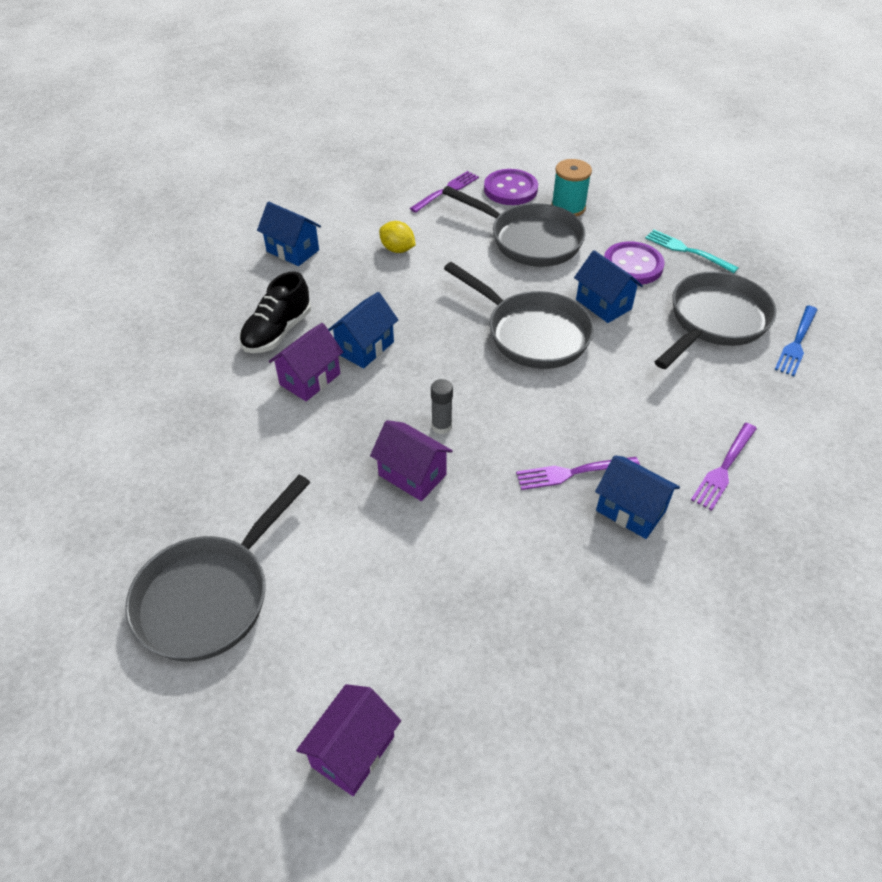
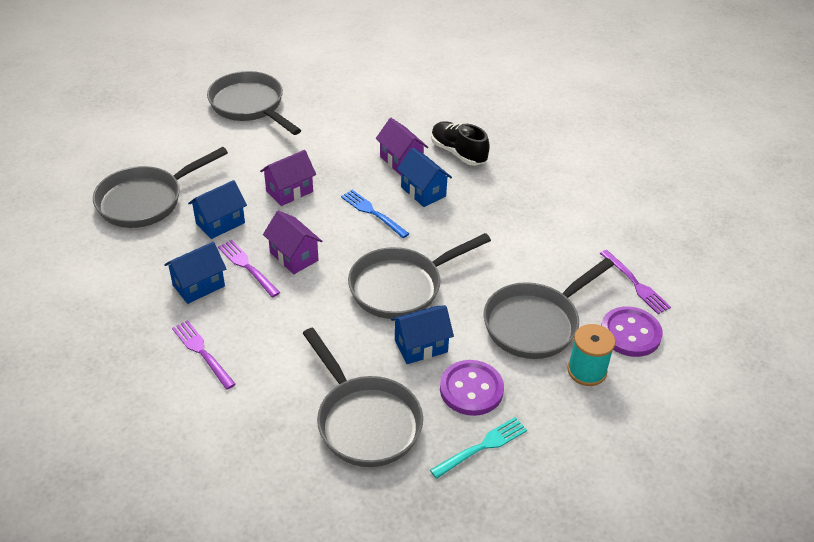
camera: 105 degrees right, 5 degrees down
blue house [257,202,321,266] -> blue house moved to [188,180,247,239]
purple house [296,684,401,796] -> purple house moved to [263,210,322,274]
yellow lemon [379,221,416,253] -> none
grey glue stick [431,379,453,434] -> none
purple fork [516,457,640,490] -> purple fork turned 45 degrees counterclockwise [218,240,280,298]
blue fork [775,306,817,376] -> blue fork moved to [341,190,410,238]
none -> grey pan [93,147,228,228]

